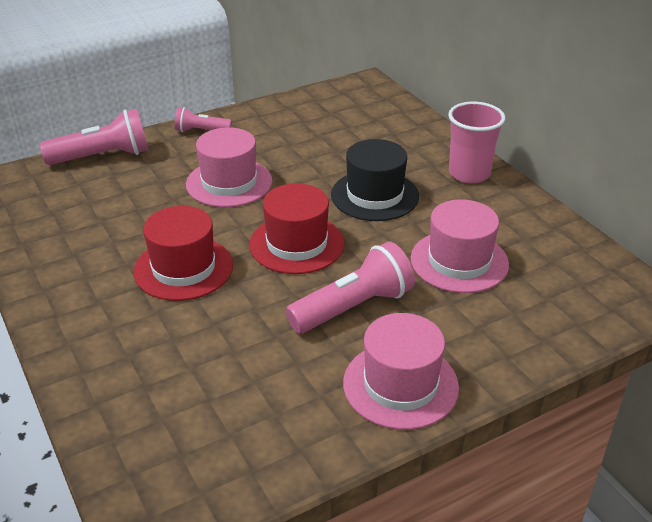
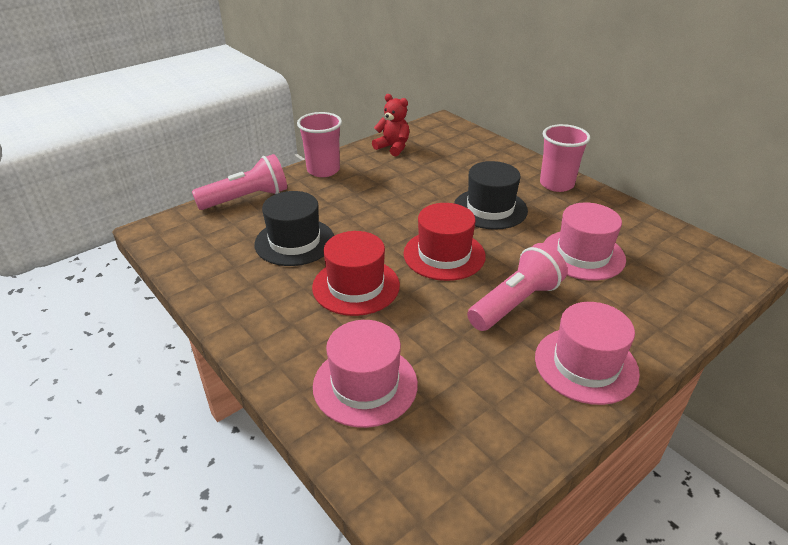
camera: 10 degrees left, 0 degrees up
pink flashlight [175,107,232,132] -> pink cup [297,112,342,177]
pink hat [186,127,272,207] -> pink hat moved to [313,320,418,428]
none -> black hat [254,191,334,266]
none -> red teddy bear [372,94,409,156]

